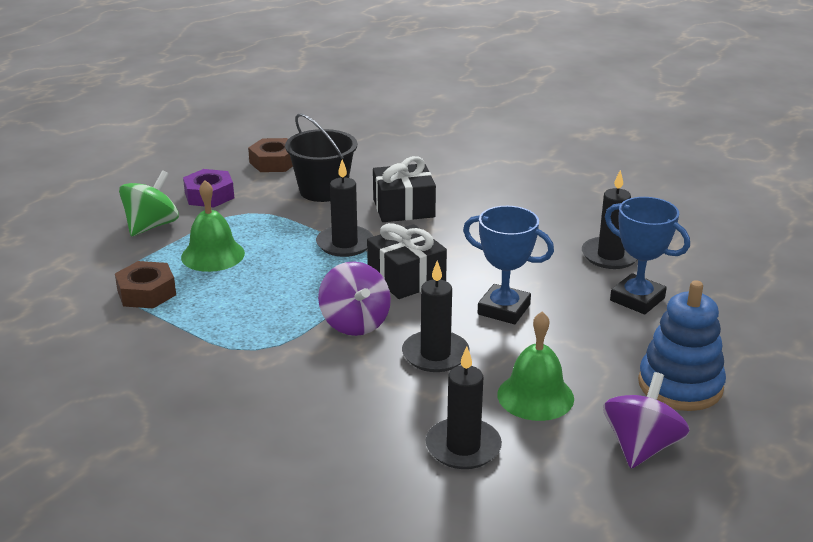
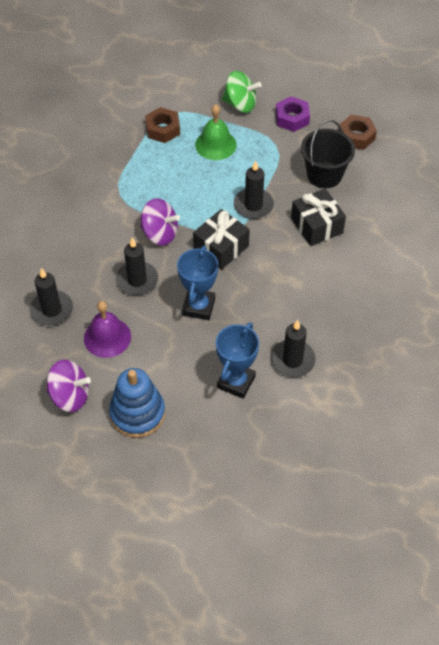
camera: 75 degrees right, 25 degrees up
purple spinning top [318,261,391,336] -> purple spinning top turned 120 degrees counterclockwise [140,198,180,246]
green bell [497,311,574,421] -> purple bell [84,301,131,358]

